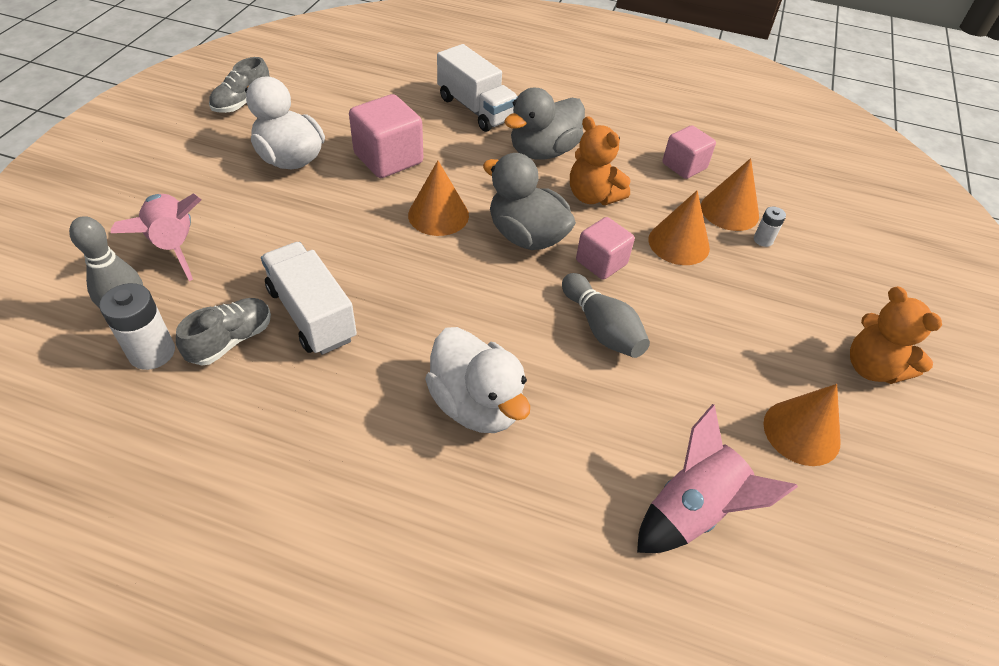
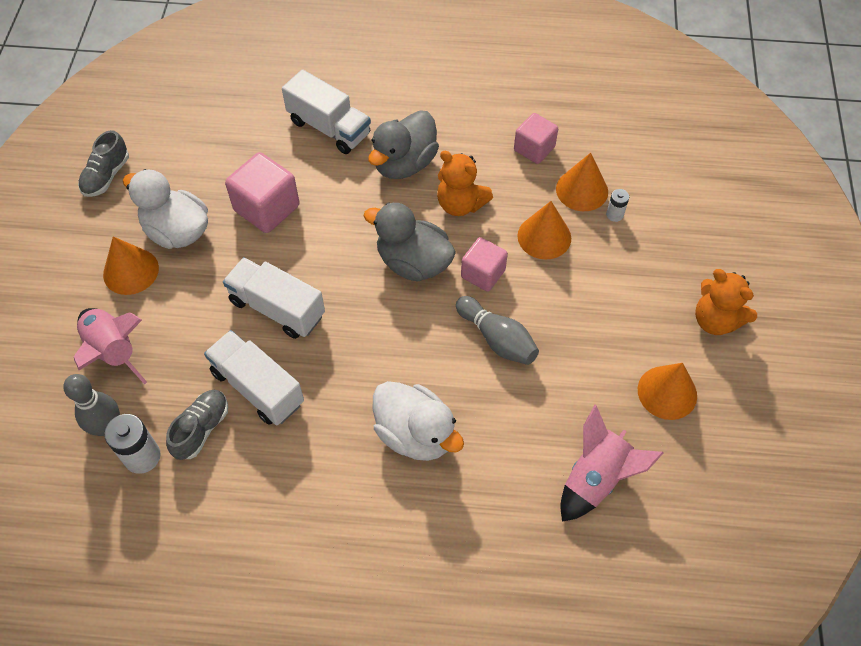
camera: 10 degrees left, 10 degrees up
orange cone [408,160,469,236] -> orange cone moved to [103,236,159,295]
none -> white truck [223,257,325,339]

